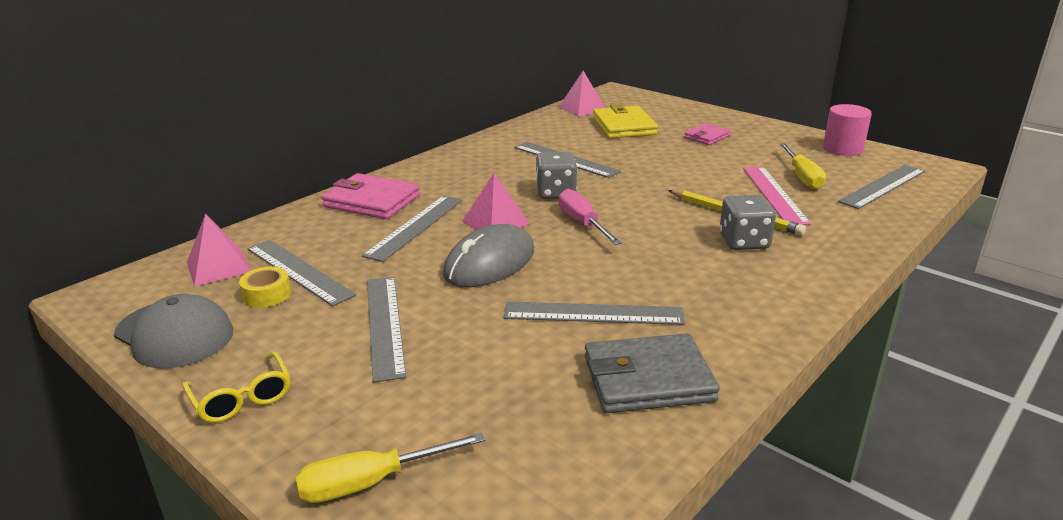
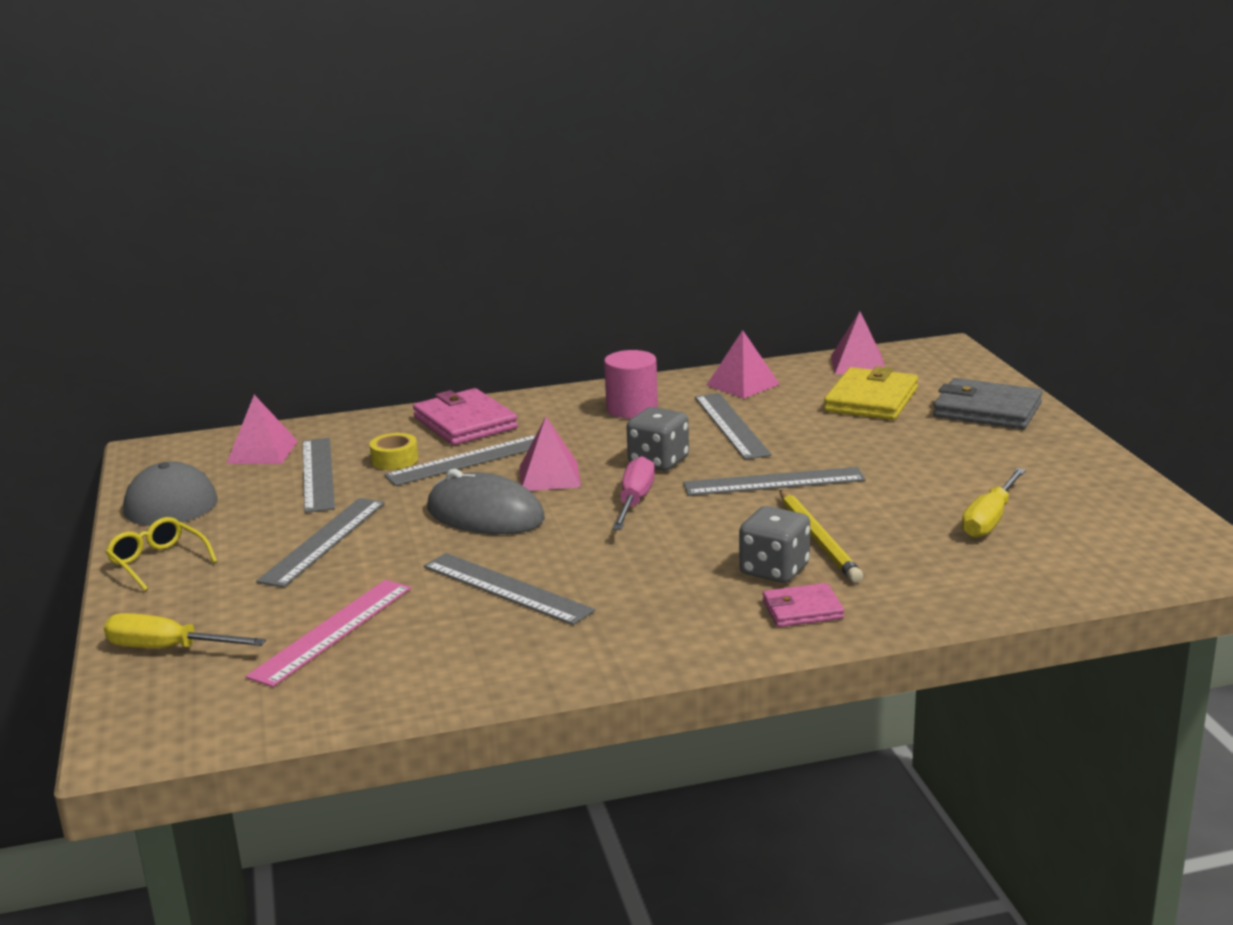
camera: 35 degrees right, 5 degrees down
yellow glasses [182,352,290,423] -> yellow glasses turned 135 degrees clockwise [106,517,217,591]
yellow tape [239,267,291,308] -> yellow tape moved to [370,433,418,470]
grey mouse [443,224,534,287] -> grey mouse turned 45 degrees clockwise [427,469,545,534]
grey wallet [585,333,720,413] -> grey wallet moved to [933,378,1043,429]
pink wallet [684,123,731,145] -> pink wallet moved to [763,583,844,627]
pink ruler [743,167,811,225] -> pink ruler moved to [245,580,411,687]
pink cylinder [823,104,872,156] -> pink cylinder moved to [604,350,658,418]
grey ruler [838,165,925,209] -> grey ruler moved to [683,467,866,496]
none -> pink pyramid [706,330,780,399]

